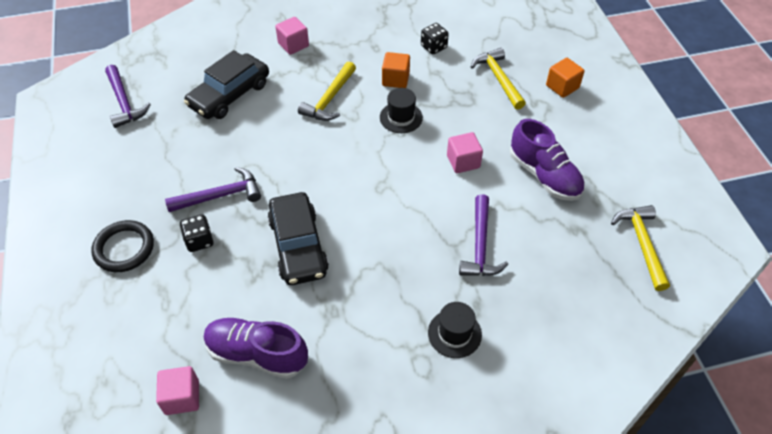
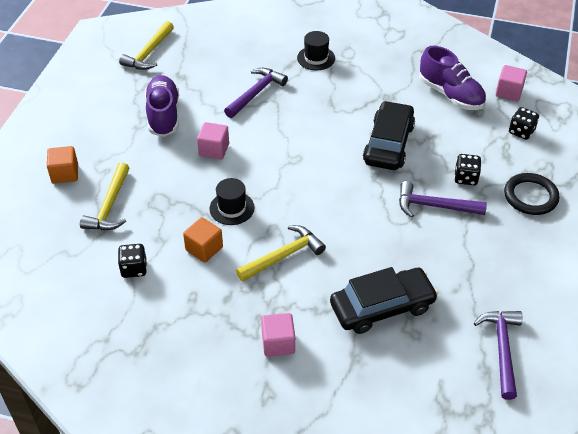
camera: 150 degrees left, 5 degrees down
none -> black dice [509,107,539,140]

